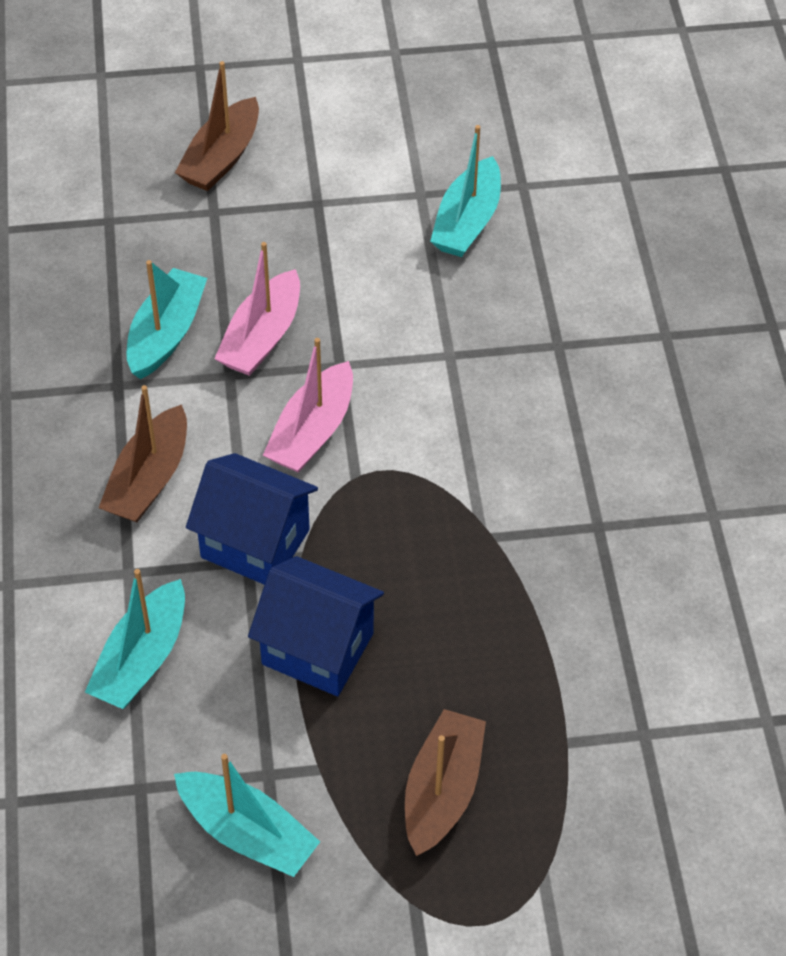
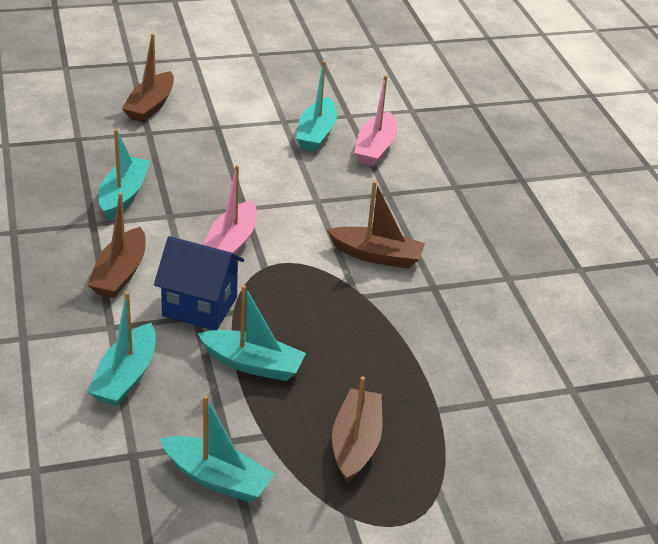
camera: 10 degrees left, 15 degrees down
pink boat [214,242,300,376] -> pink boat moved to [354,75,397,166]
blue house [248,556,384,696] -> turquoise boat [198,285,306,381]
none -> brown boat [327,181,425,268]

